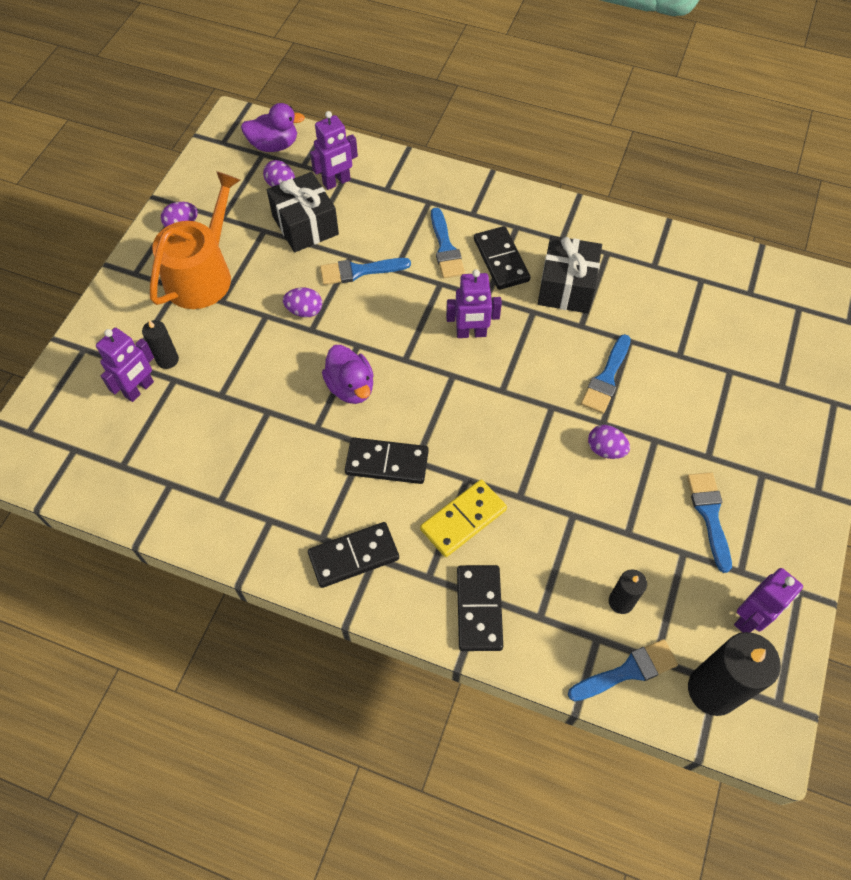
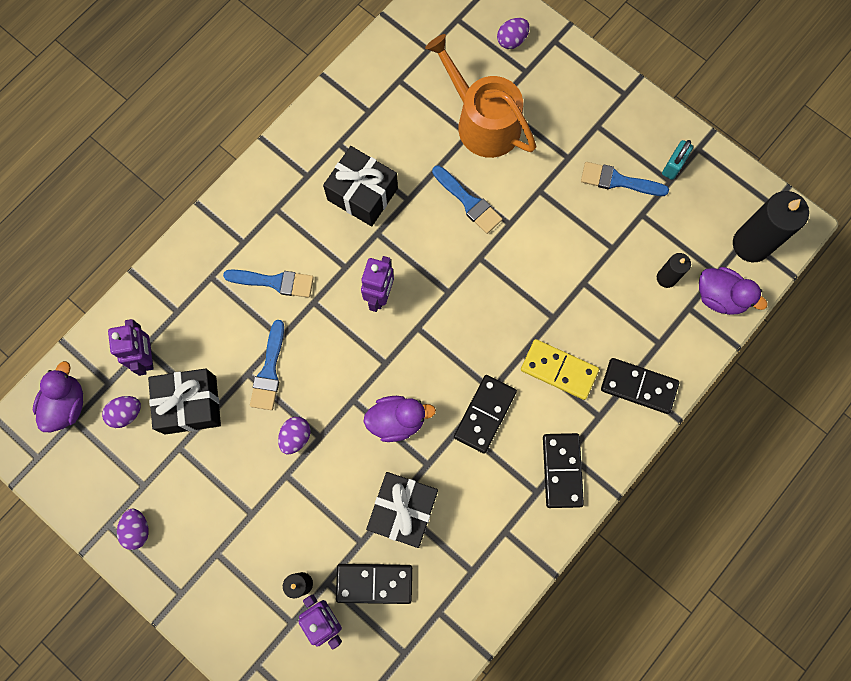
camera: 70 degrees left, 15 degrees up
orange watering can [150,171,240,309] -> orange watering can moved to [425,34,536,158]
yellow domino [420,480,507,557] -> yellow domino turned 45 degrees counterclockwise [521,339,599,400]
black domino [474,226,530,290] -> black domino moved to [336,564,412,604]
blue brush [568,639,678,701] -> purple duck [699,267,768,315]
purple egg [588,425,630,459] -> purple egg moved to [497,18,530,49]
purple robot [734,568,803,633] -> none
none -> black gift [366,472,438,548]
none -> turquoise padlock [662,140,693,180]

